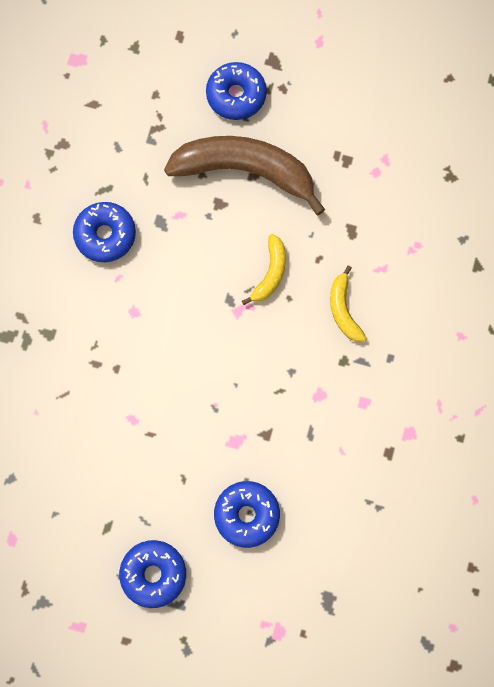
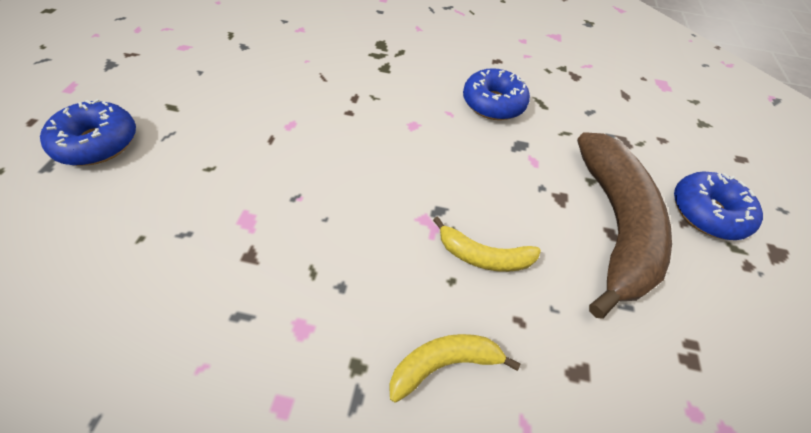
camera: 80 degrees right, 20 degrees down
blue donut [214,481,280,548] -> none

